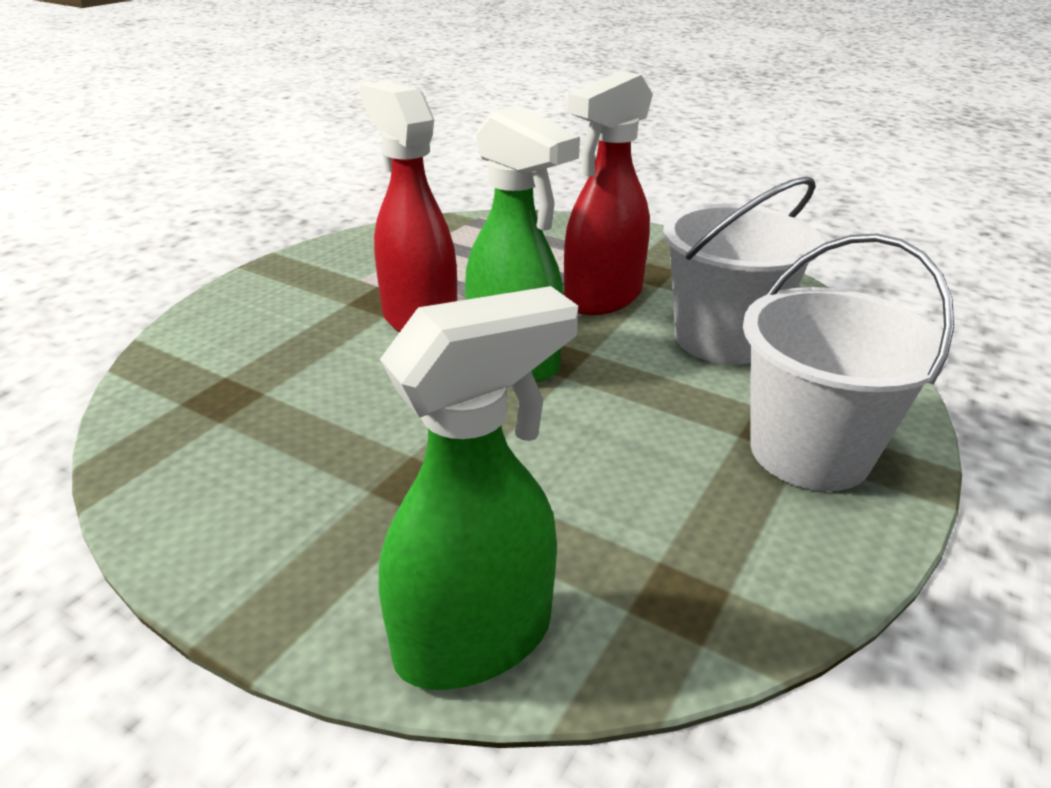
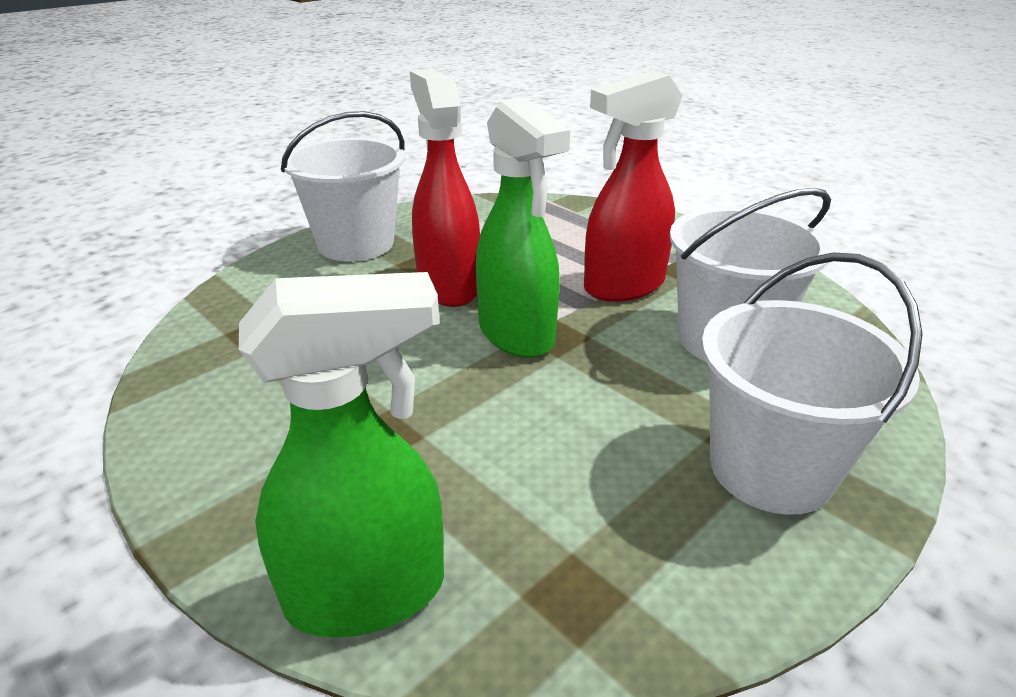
camera: 15 degrees right, 0 degrees up
none -> white bucket [281,111,405,261]

